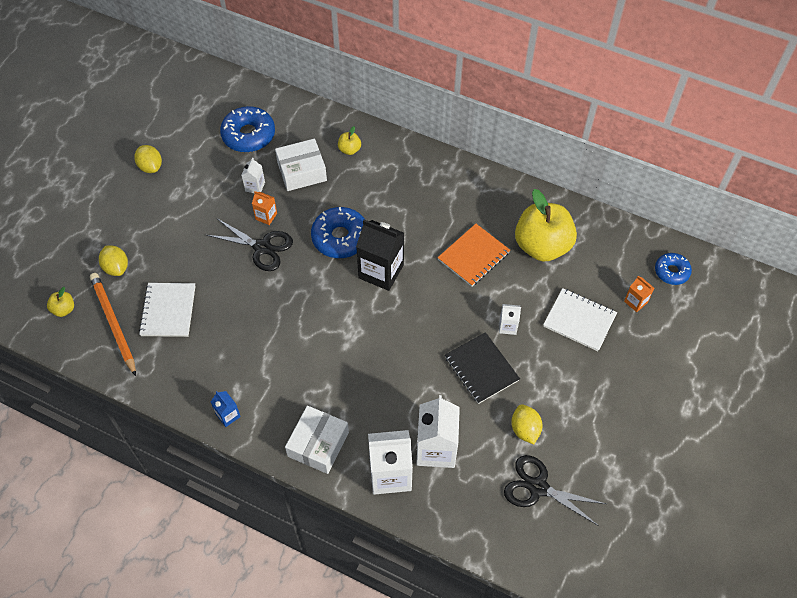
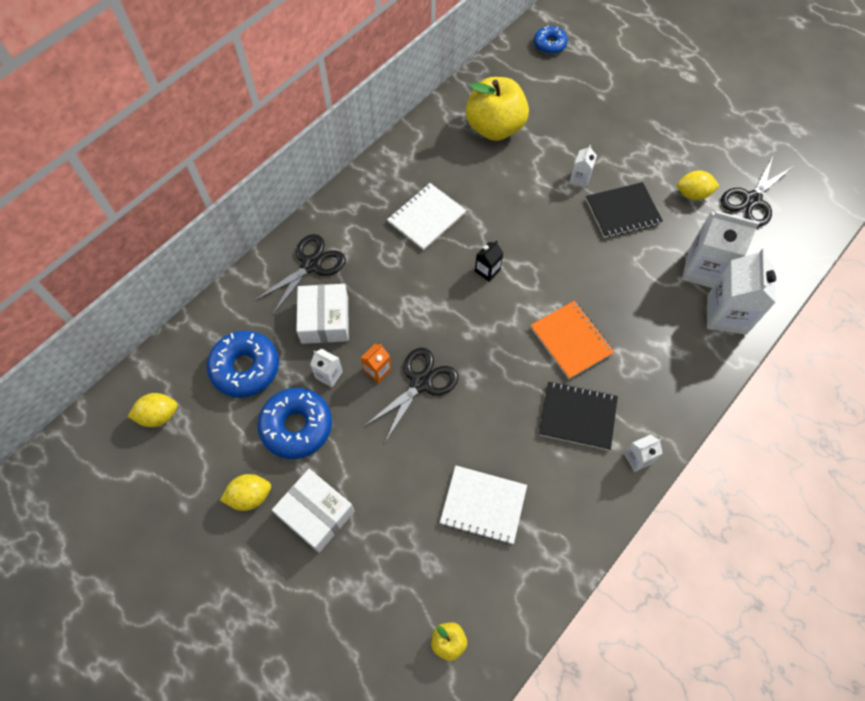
camera: 75 degrees left, 5 degrees up
orange pencil [90,273,136,376] -> none
yellow lemon [99,245,128,276] -> yellow lemon moved to [128,393,178,427]
blue carton [211,391,241,427] -> white carton [624,434,663,472]
white box [285,406,349,474] -> white box moved to [272,469,355,553]
blue donut [311,207,365,258] -> blue donut moved to [257,388,332,459]
yellow apple [338,126,361,155] -> black scissors [254,234,346,315]
black carton [356,219,404,291] -> black carton [475,240,503,281], size x0.49
orange notebook [438,224,510,287] -> orange notebook moved to [530,301,614,379]
white notebook [543,288,617,351] -> white notebook moved to [387,183,466,250]
orange carton [624,276,654,312] -> none
none -> black notebook [539,381,618,450]

